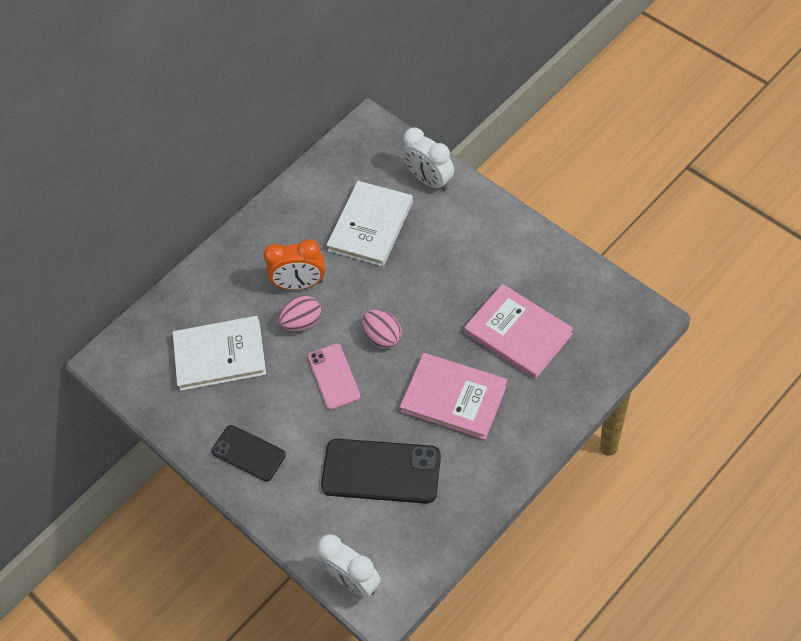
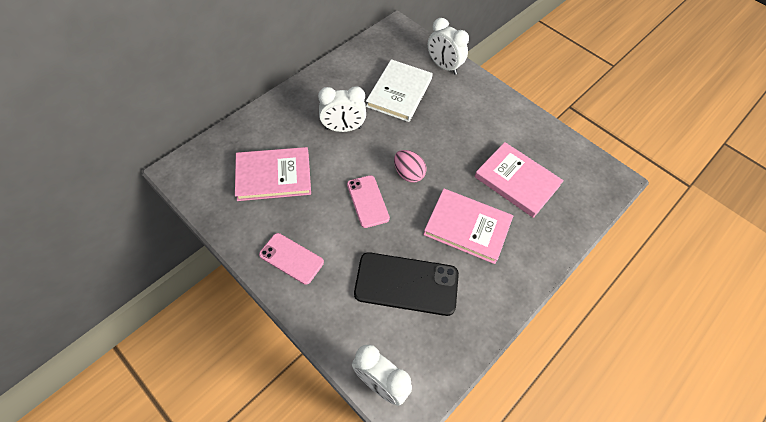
camera: 10 degrees left, 0 degrees up
white book [173,316,266,391] -> pink book [235,147,311,201]
black phone [212,425,286,481] -> pink phone [259,233,324,285]
orange clock [263,239,325,290] -> white clock [318,86,366,132]
pink egg [279,296,321,332] -> none

